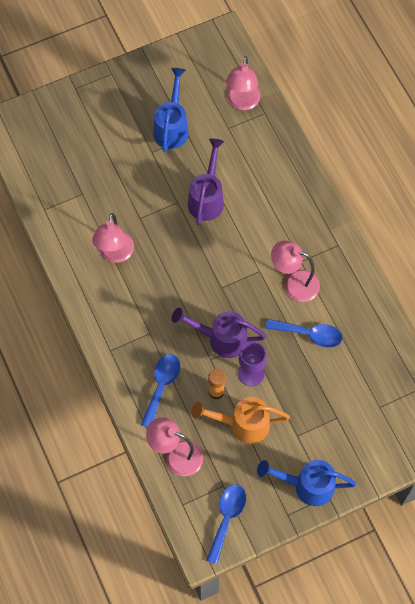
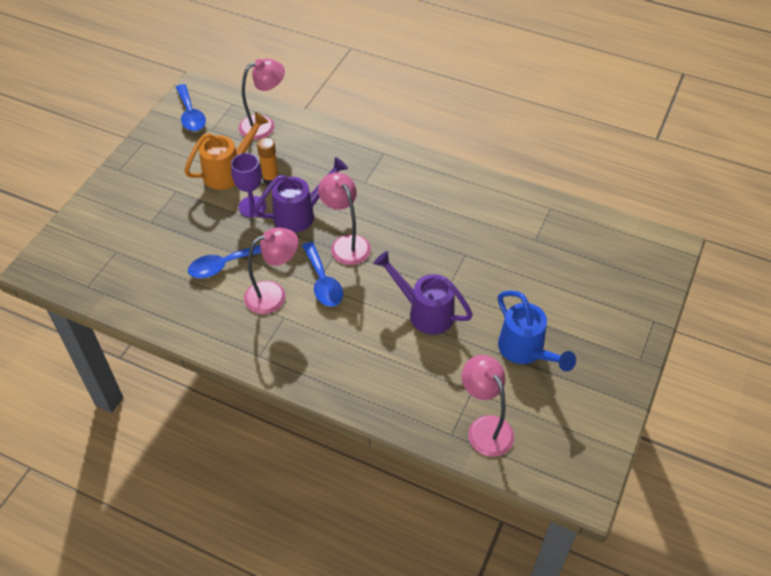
camera: 140 degrees right, 15 degrees down
pink lamp [92,213,134,263] -> pink lamp moved to [318,173,371,265]
blue spoon [141,354,180,428] -> blue spoon moved to [302,242,343,307]
purple watering can [188,138,224,225] -> purple watering can turned 150 degrees clockwise [373,251,473,334]
blue watering can [257,460,357,506] -> none

